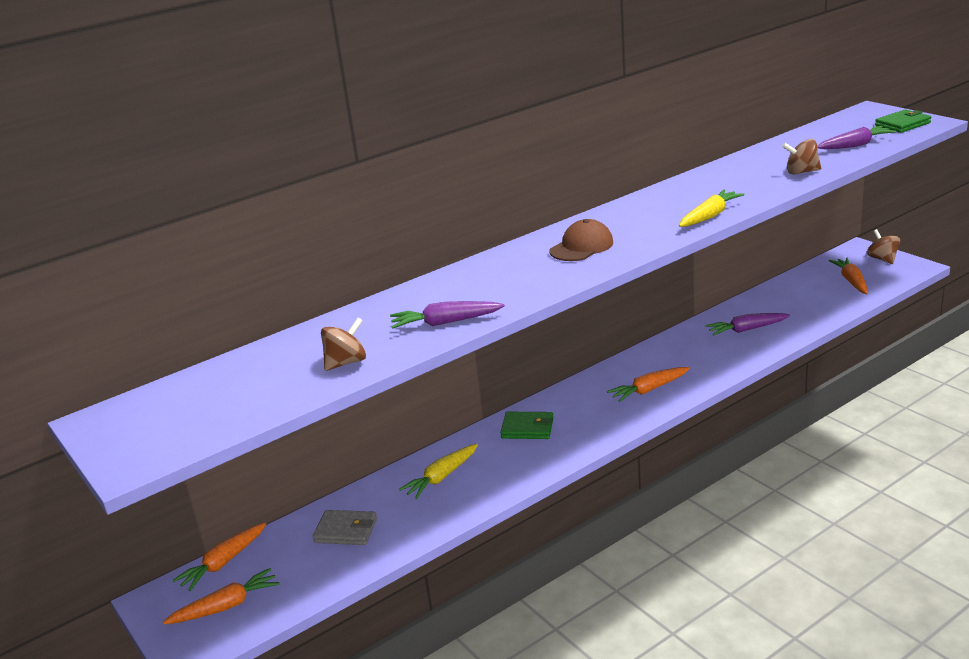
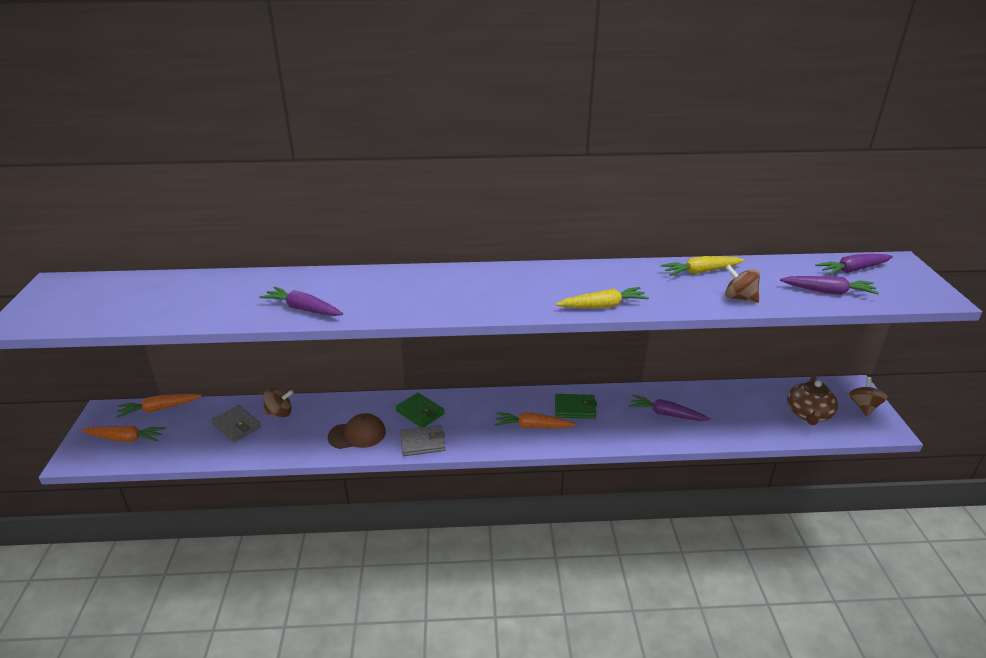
camera: 30 degrees right, 5 degrees up
brown spinning top [321,318,366,371] -> brown spinning top moved to [263,387,294,417]
yellow carrot [399,444,478,499] -> yellow carrot moved to [661,256,744,276]
brown cap [549,219,613,261] -> brown cap moved to [328,413,386,449]
orange carrot [829,258,868,294] -> brown teapot [787,375,838,425]
green wallet [875,109,931,133] -> green wallet moved to [555,394,597,419]
none -> grey wallet [400,425,446,456]
none -> purple carrot [815,254,893,275]

